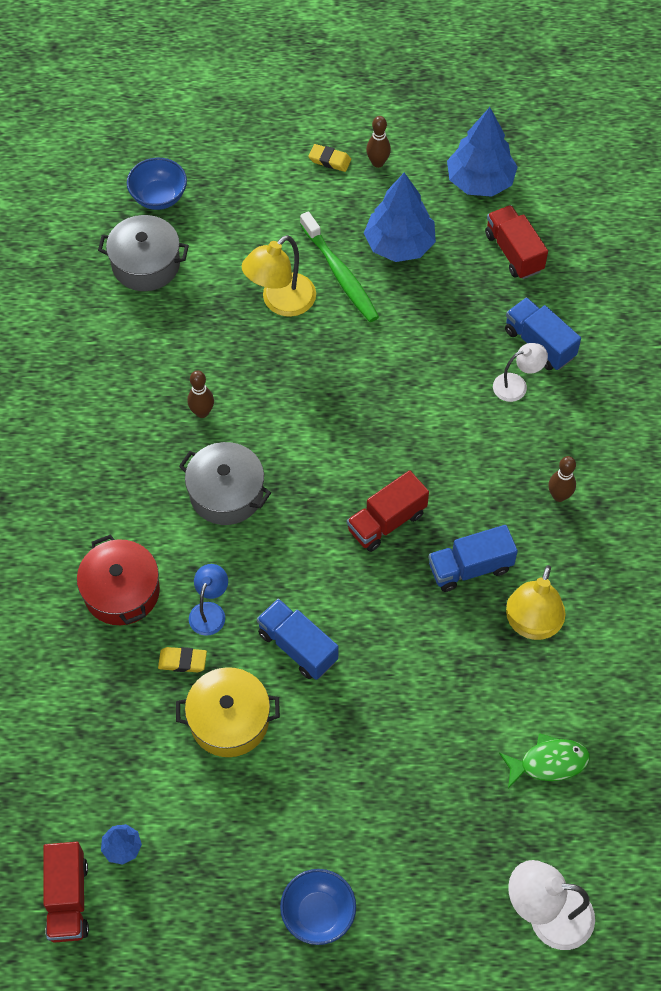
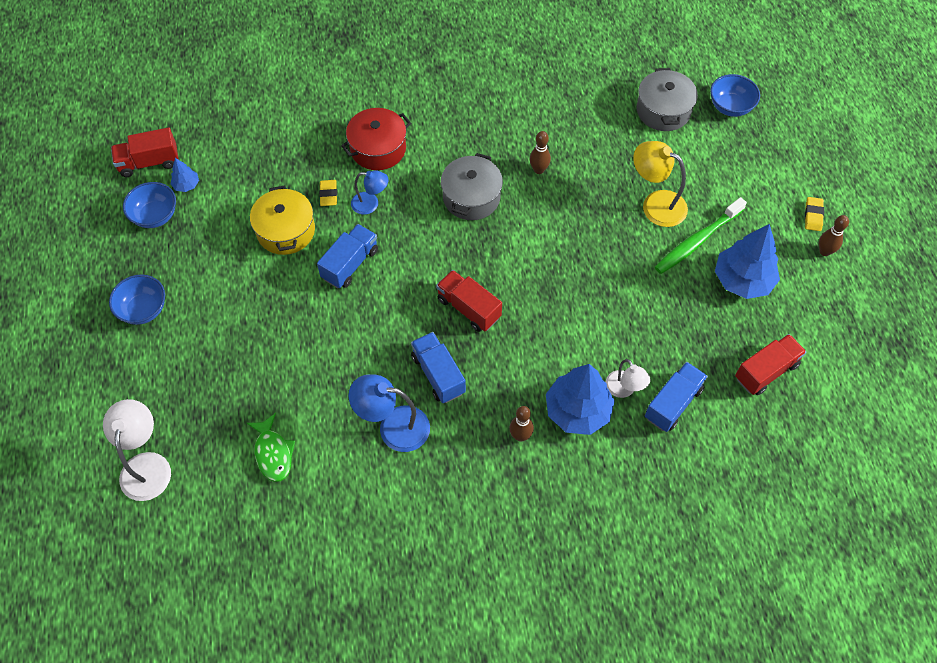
camera: 80 degrees right, 0 degrees up
blue tree [447,107,518,197] -> blue tree moved to [546,364,615,435]
yellow lamp [506,565,566,640] -> blue lamp [349,374,430,452]
none -> blue bowl [123,182,176,228]

